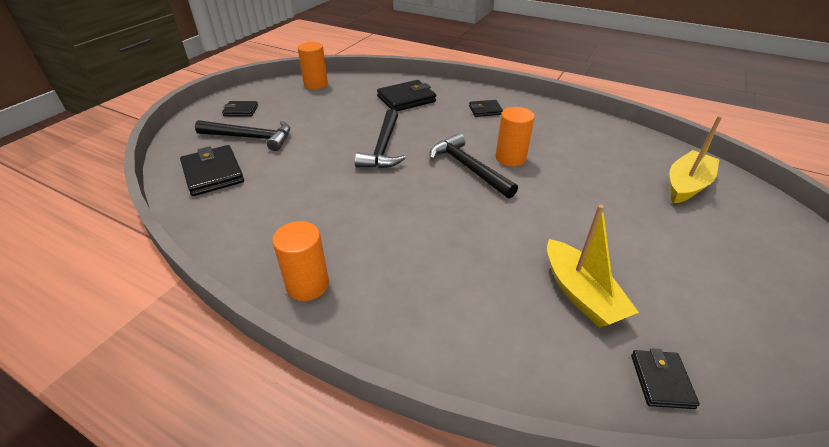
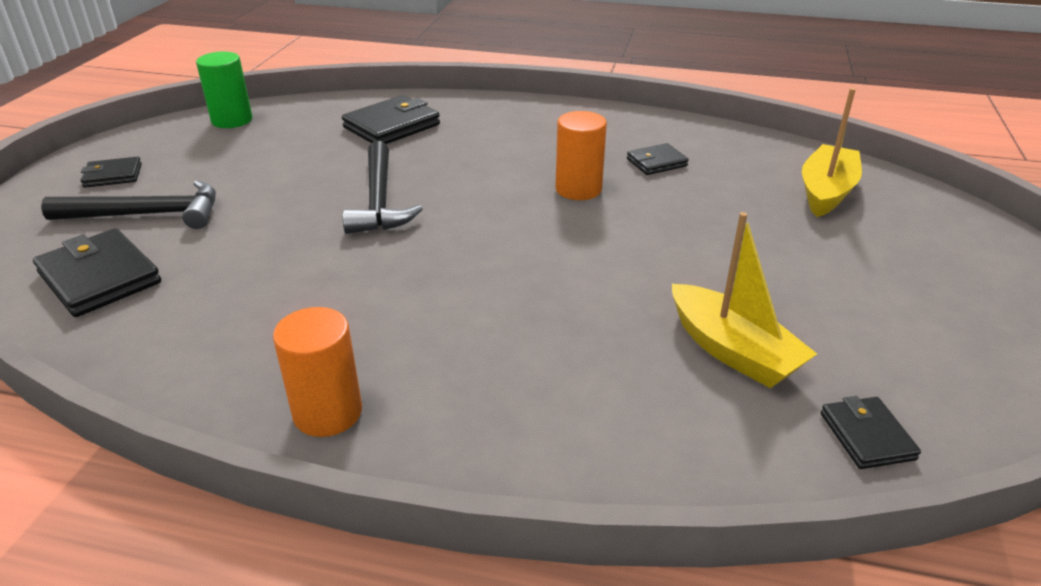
camera: 15 degrees left, 5 degrees down
orange cylinder [298,42,328,89] -> green cylinder [196,52,252,128]
black hammer [429,133,518,198] -> none
black wallet [469,100,503,117] -> black wallet moved to [627,143,689,175]

